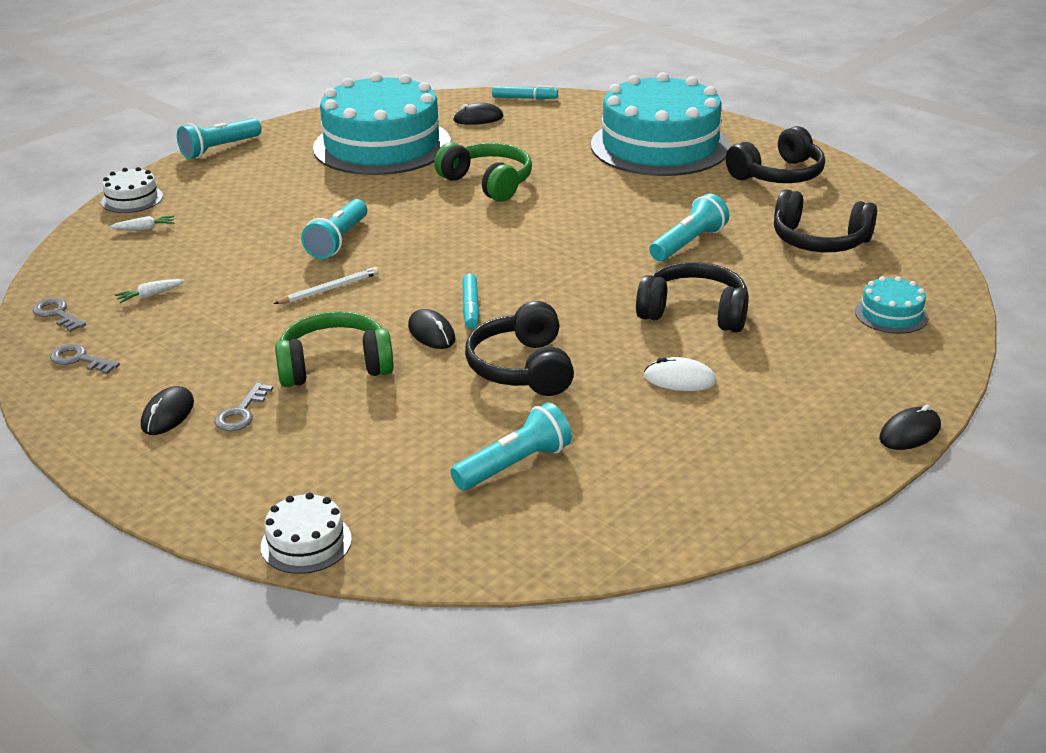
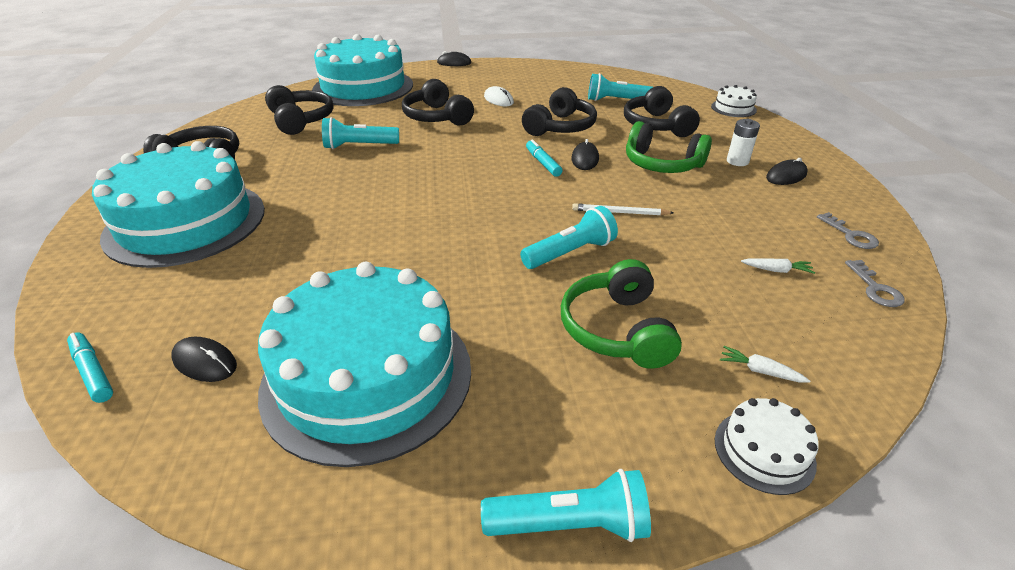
camera: 140 degrees left, 5 degrees up
grey key [214,383,273,431] -> white battery [727,119,760,166]
green headphones [434,142,532,202] -> green headphones moved to [561,259,682,369]
turquoise marker [462,273,480,329] -> turquoise marker turned 60 degrees counterclockwise [526,139,563,177]
turquoise cake [855,276,929,334] -> turquoise cake [312,34,413,106], size x2.45
none -> black headphones [624,86,700,137]

